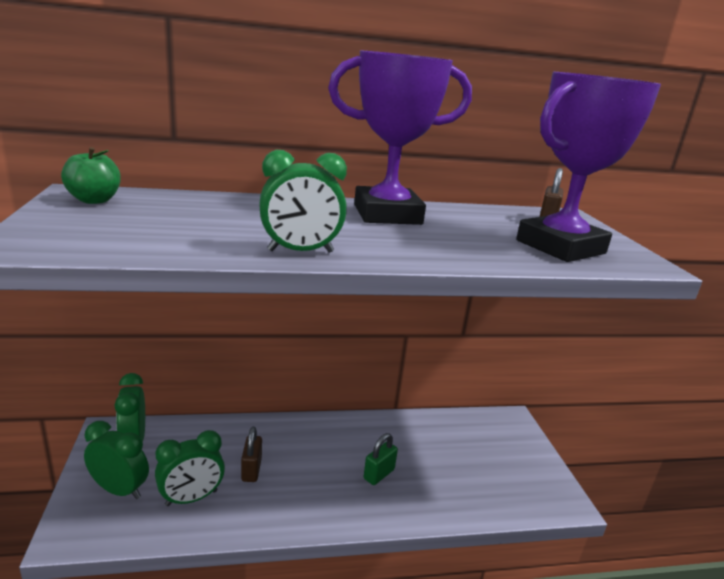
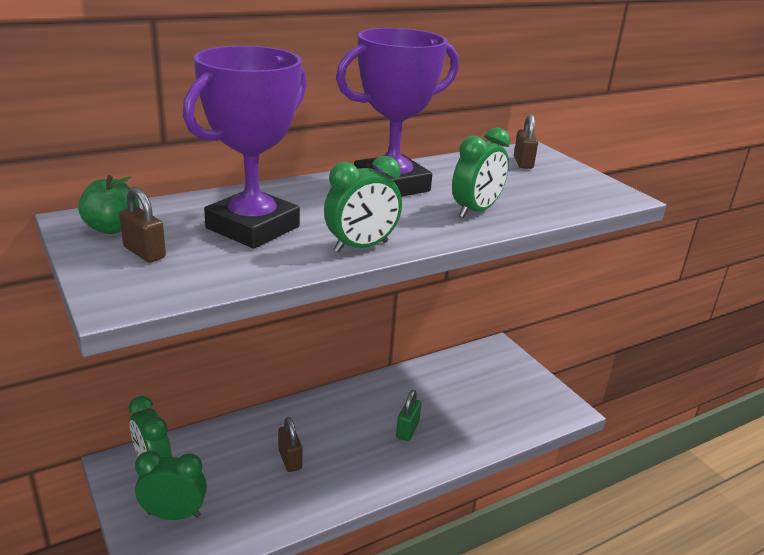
camera: 20 degrees left, 5 degrees up
green clock [155,430,225,506] -> green clock moved to [452,127,510,218]
purple trophy [516,72,661,262] -> purple trophy moved to [183,46,307,249]
none -> brown padlock [119,187,166,263]

